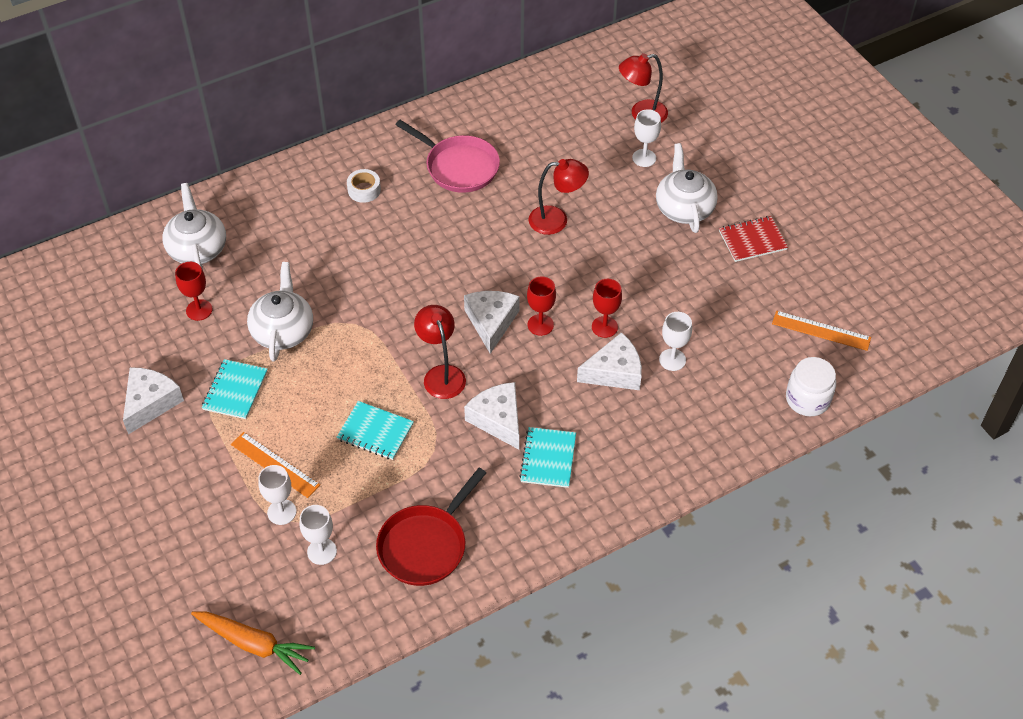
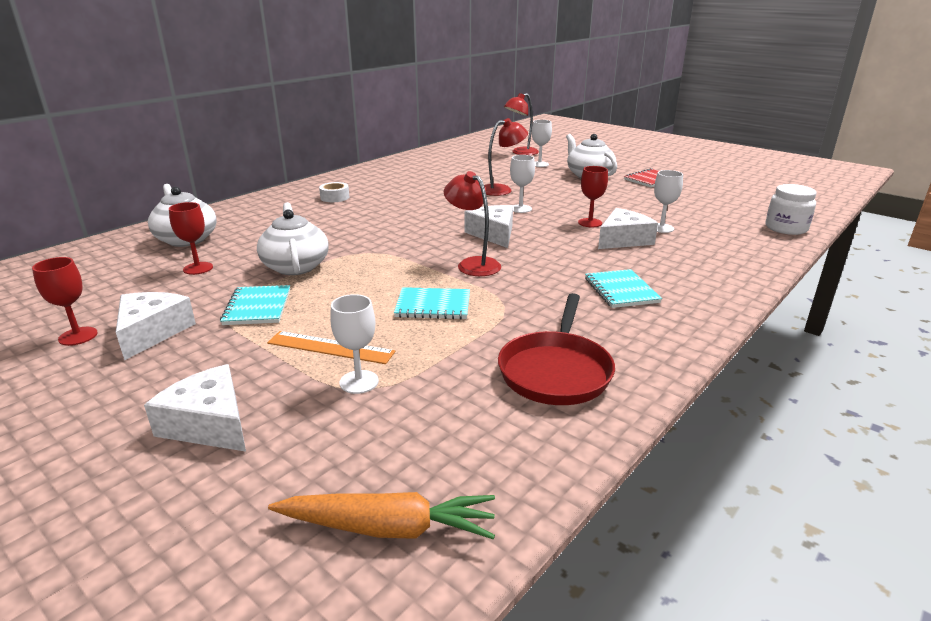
camera: 20 degrees left, 25 degrees down
white goblet [300,505,337,565] -> white goblet moved to [510,155,535,213]
pink pan [395,120,500,193] -> none
white cheese [464,382,519,449] -> white cheese moved to [144,364,246,452]
red goblet [527,276,556,336] -> red goblet moved to [32,257,98,346]
orange ruler [772,311,871,351] -> none

